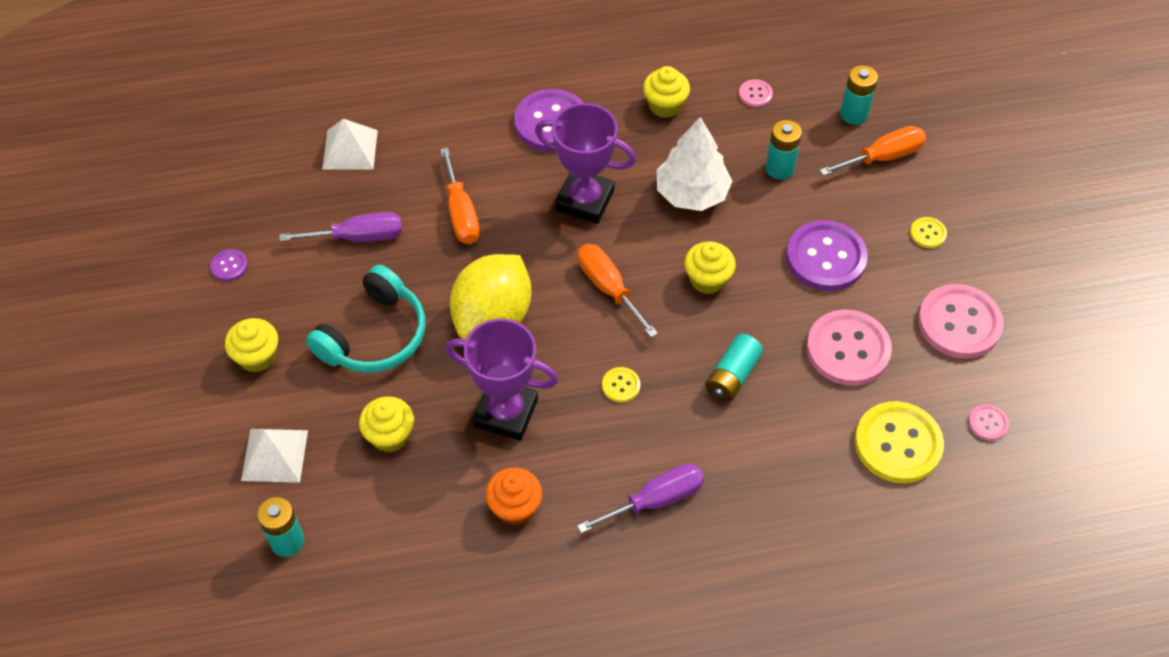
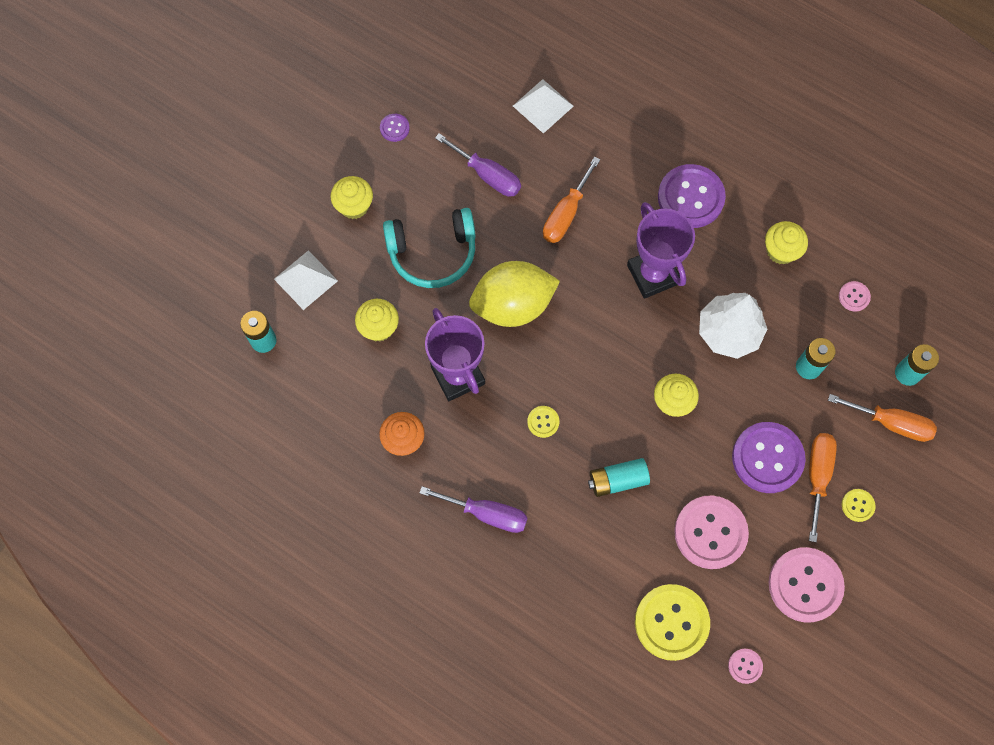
camera: 45 degrees right, 15 degrees up
orange screwdriver [578,244,658,338] -> orange screwdriver moved to [809,433,837,542]

